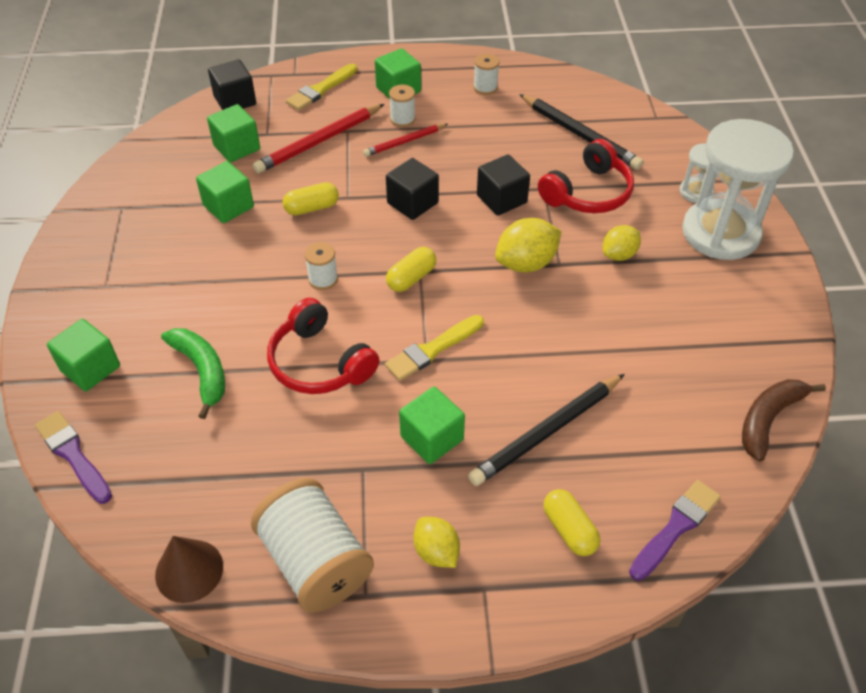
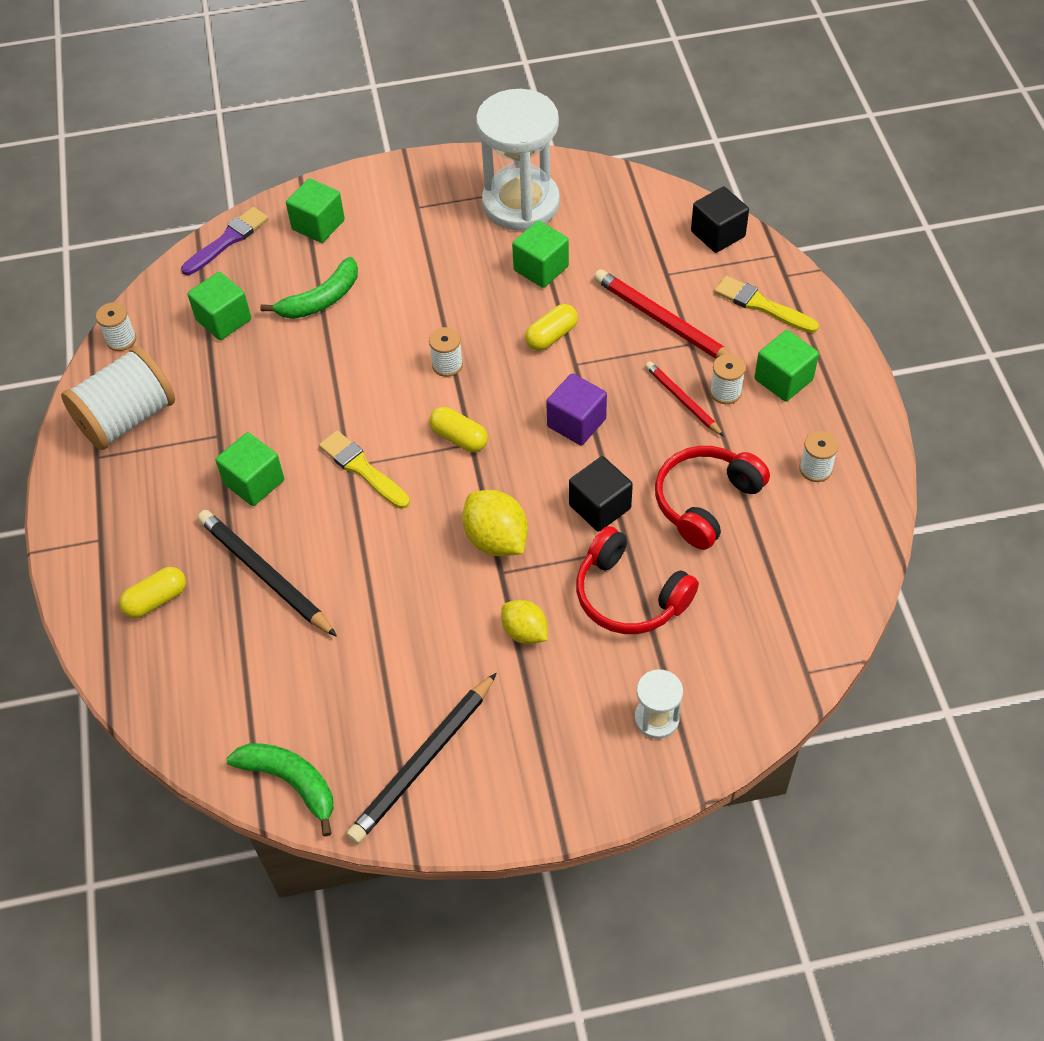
camera: 85 degrees right, 5 degrees up
brown cone [155,536,223,603] -> white spool [96,302,136,351]
green cube [207,104,260,162] -> green cube moved to [188,272,251,340]
red headphones [267,298,379,394] -> red headphones moved to [655,446,770,550]
yellow capsule [283,182,339,215] -> yellow capsule turned 75 degrees clockwise [525,304,578,351]
black cube [386,158,439,220] -> purple cube [546,373,607,445]
yellow lemon [413,517,460,568] -> none
black pencil [519,94,643,170] -> black pencil moved to [347,673,497,844]
purple brush [629,480,721,581] -> none
white hourglass [682,119,794,260] -> white hourglass moved to [476,89,560,231]
brown banana [742,379,826,462] -> green banana [227,743,334,837]

